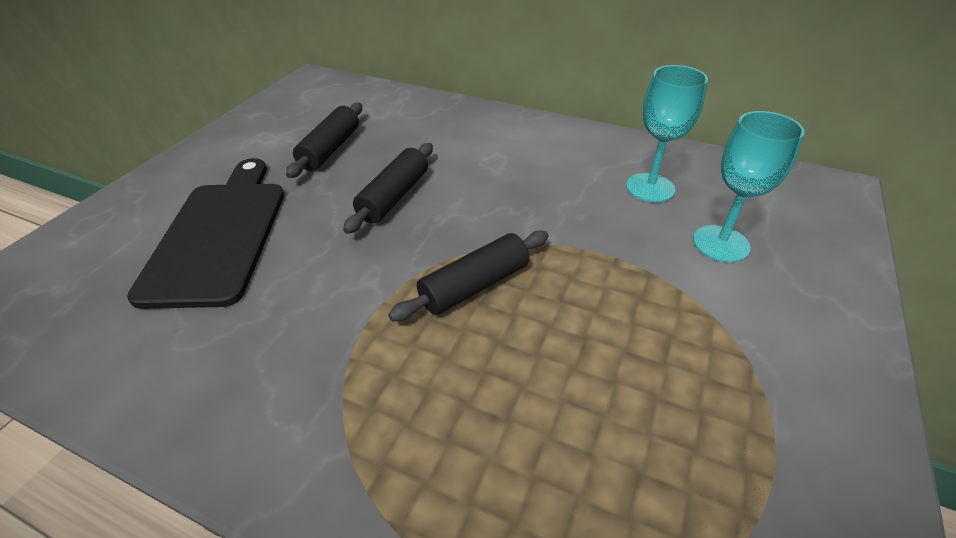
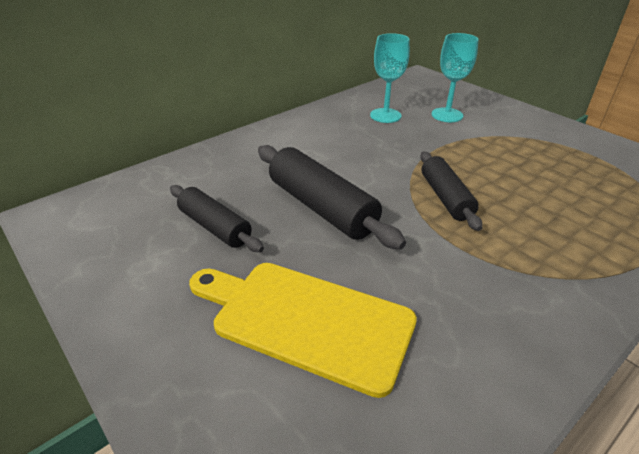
camera: 65 degrees left, 5 degrees down
black cutting board [127,158,284,309] -> yellow cutting board [189,263,417,398]
black rolling pin [343,143,433,234] -> black rolling pin [258,145,406,250], size x1.54

